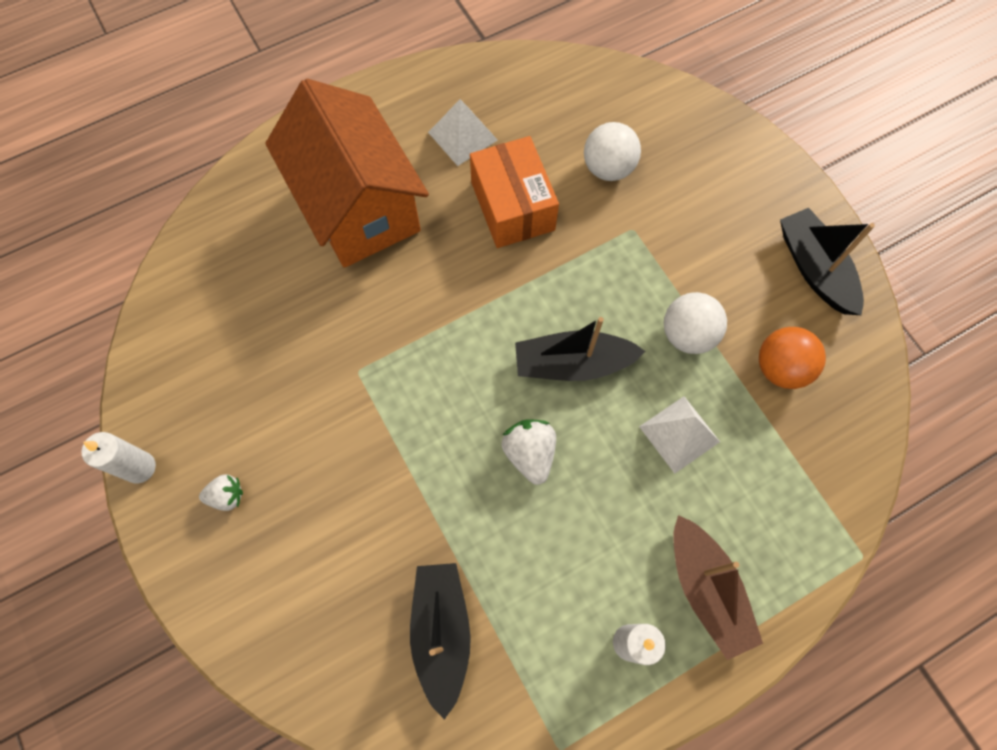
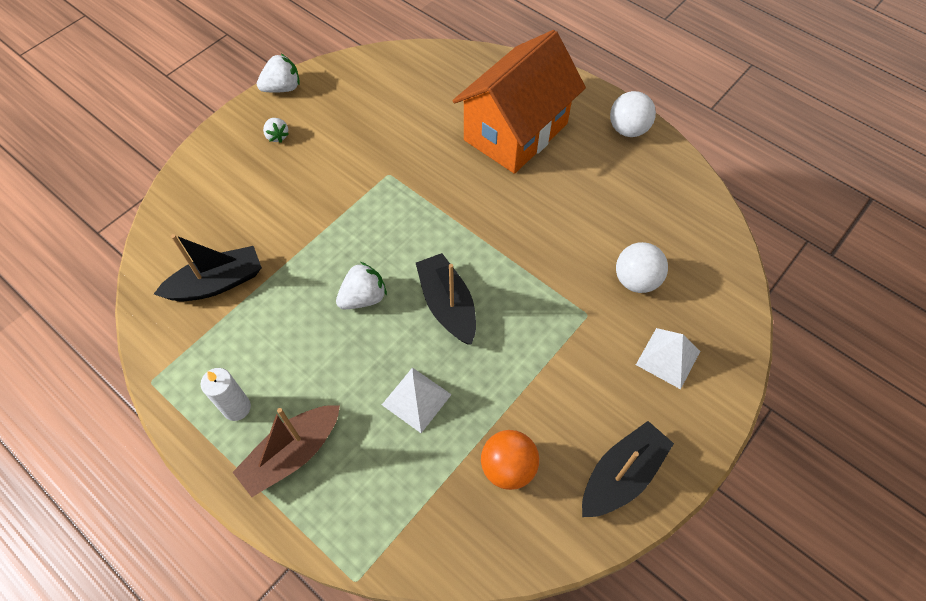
camera: 70 degrees right, 10 degrees down
white candle [82,432,156,484] -> white strawberry [257,54,300,93]
white pyramid [428,99,498,166] -> white pyramid moved to [636,328,700,389]
orange box [470,136,559,248] -> none
white ball [664,292,727,354] -> white ball moved to [610,91,656,137]

